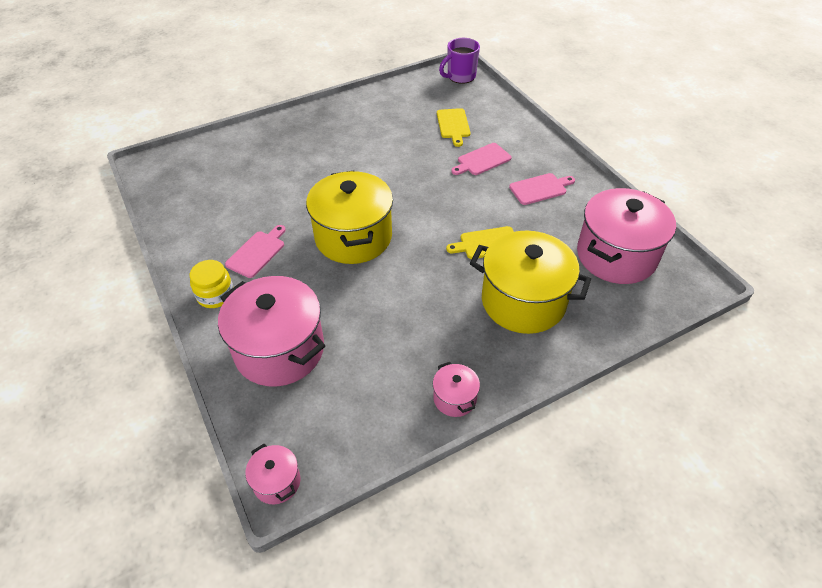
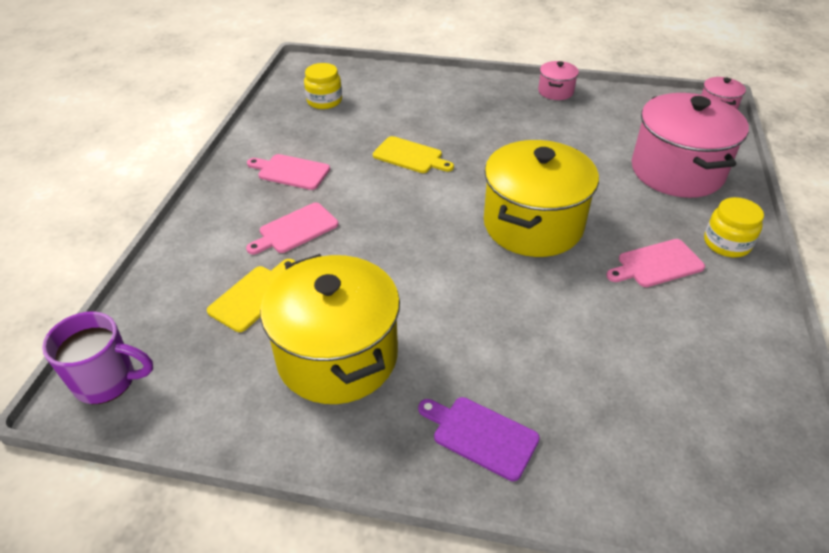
camera: 140 degrees left, 5 degrees down
pink cutting board [451,143,512,175] -> pink cutting board turned 135 degrees clockwise [246,203,339,255]
yellow pot [470,231,591,334] -> yellow pot moved to [260,254,400,404]
pink pot [577,188,676,284] -> yellow jar [304,63,342,109]
none -> purple cutting board [418,397,540,481]

